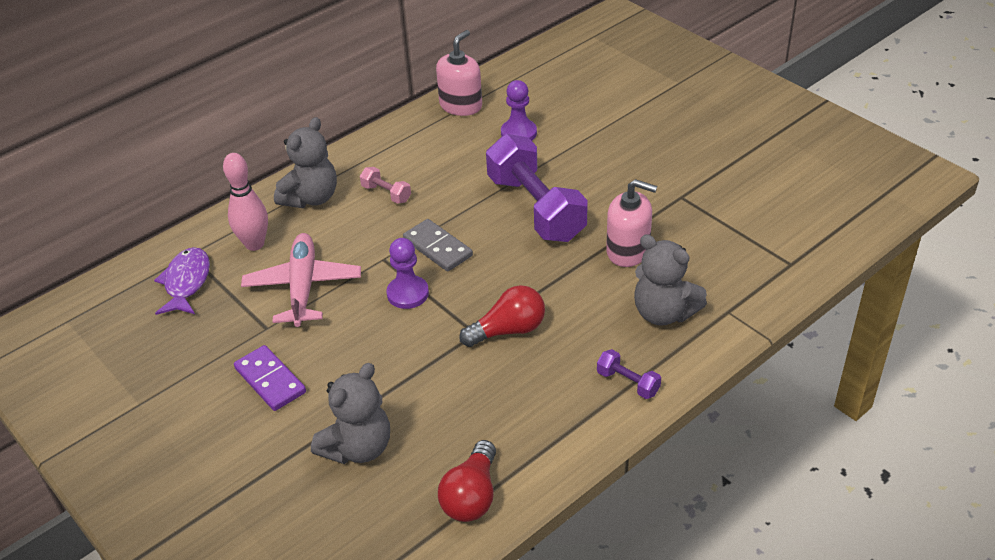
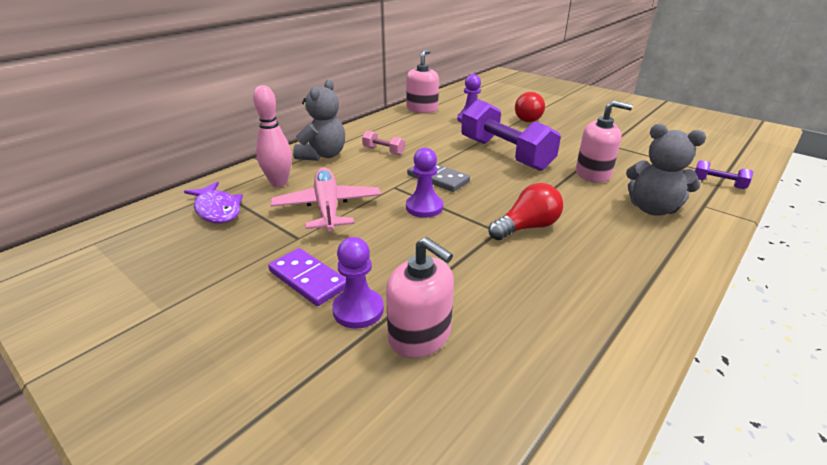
camera: 10 degrees left, 10 degrees down
purple fish [154,247,210,315] -> purple fish turned 150 degrees clockwise [184,182,243,223]
grey teddy bear [311,363,390,464] -> pink soap dispenser [386,237,454,358]
red light bulb [438,440,496,522] -> red light bulb moved to [515,92,545,122]
purple dumbbell [597,349,661,399] -> purple dumbbell moved to [695,160,753,189]
none -> purple pawn [332,237,384,329]

